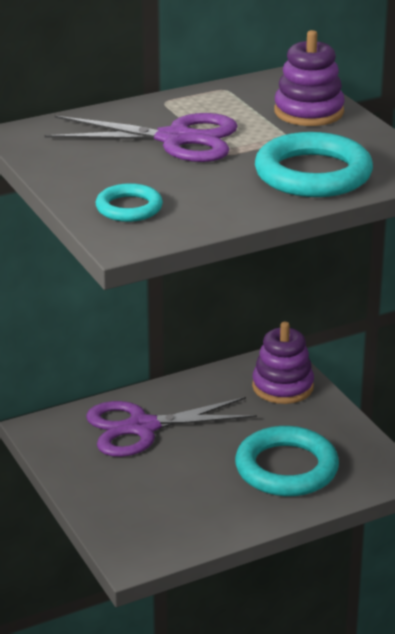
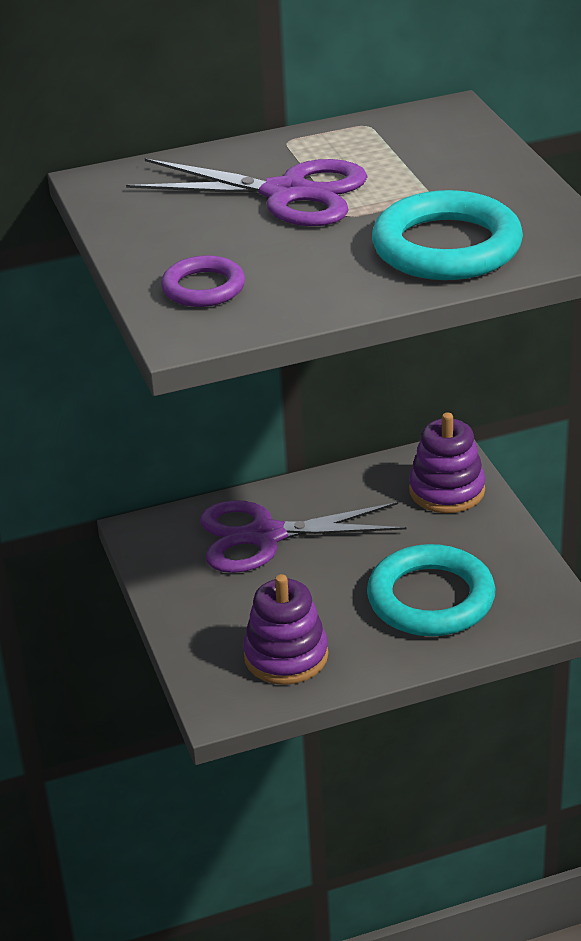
camera: 10 degrees right, 5 degrees up
turquoise ring [96,183,163,222] -> purple ring [161,255,245,307]
purple stacking toy [274,30,345,126] -> purple stacking toy moved to [243,574,328,685]

